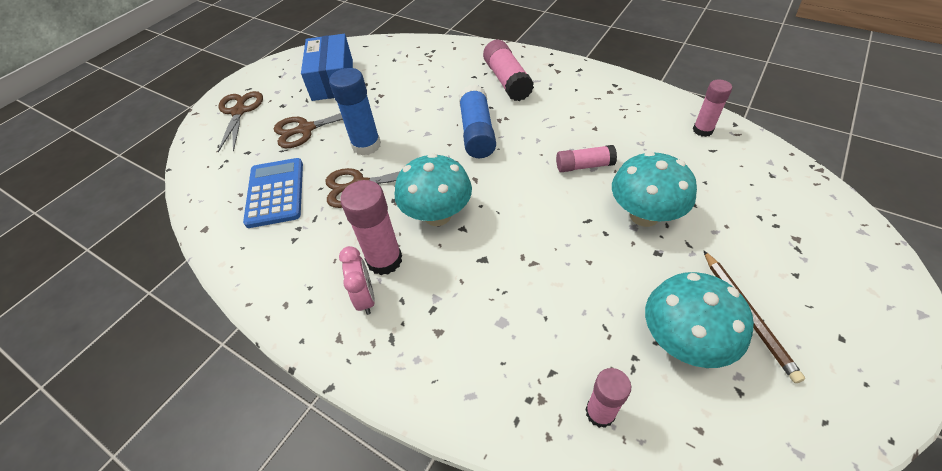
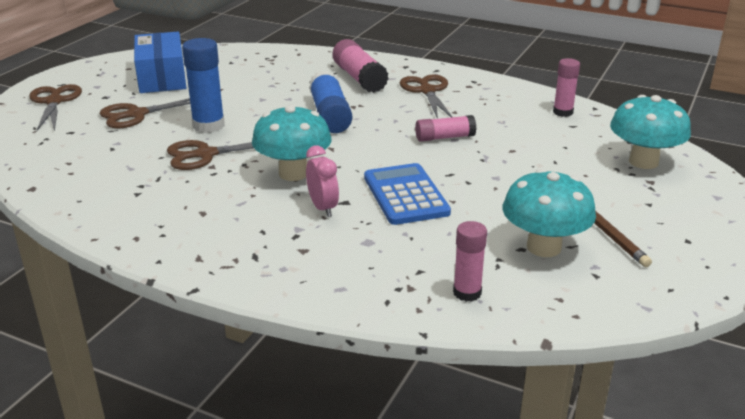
camera: 10 degrees left, 20 degrees down
blue calculator [243,158,303,228] -> blue calculator moved to [364,163,451,225]
pink clock [339,246,375,315] -> pink clock moved to [306,145,339,217]
pink glue stick [340,180,402,275] -> none
turquoise mushroom [612,151,697,227] -> turquoise mushroom moved to [610,95,691,169]
none -> brown scissors [400,74,452,119]

